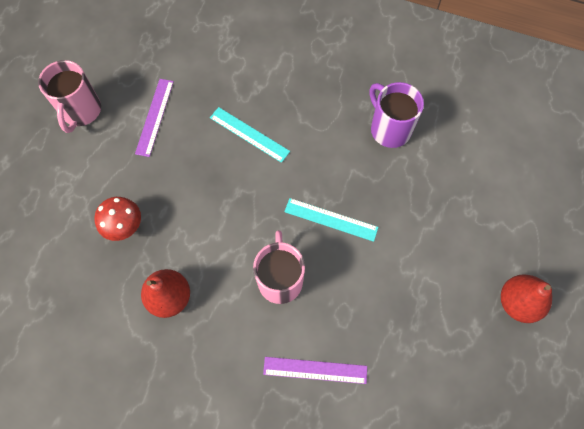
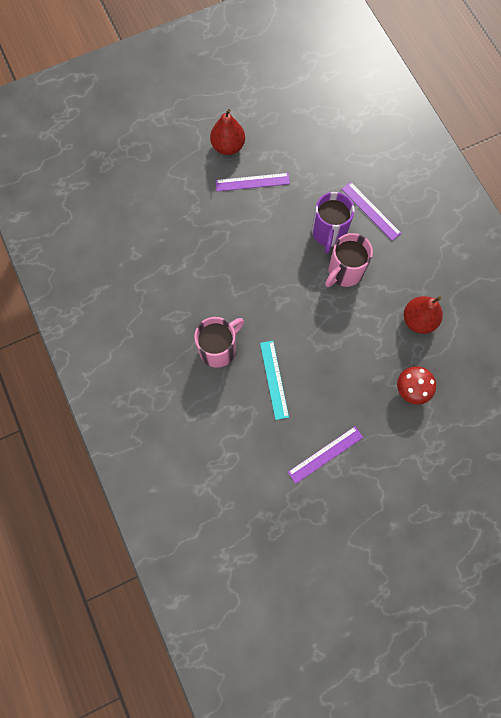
camera: 135 degrees left, 5 degrees up
pink mug [38,60,101,133] -> pink mug moved to [194,317,244,368]
turquoise ruler [284,198,378,242] -> none
purple mug [369,82,424,148] -> purple mug moved to [312,192,355,254]
none -> purple ruler [215,173,290,192]

